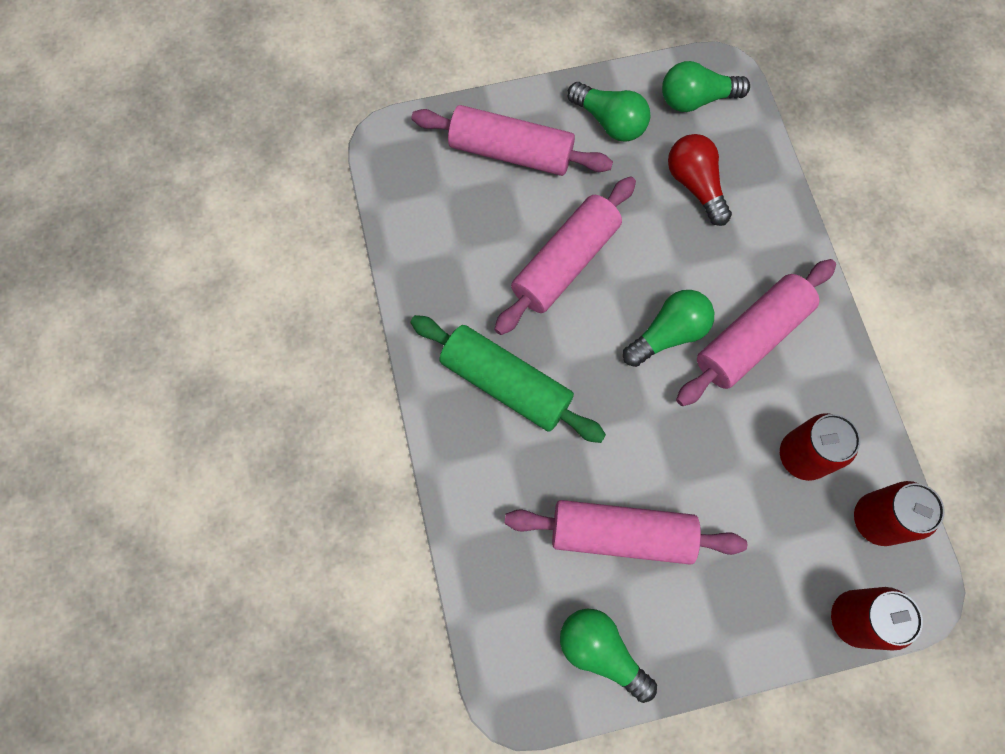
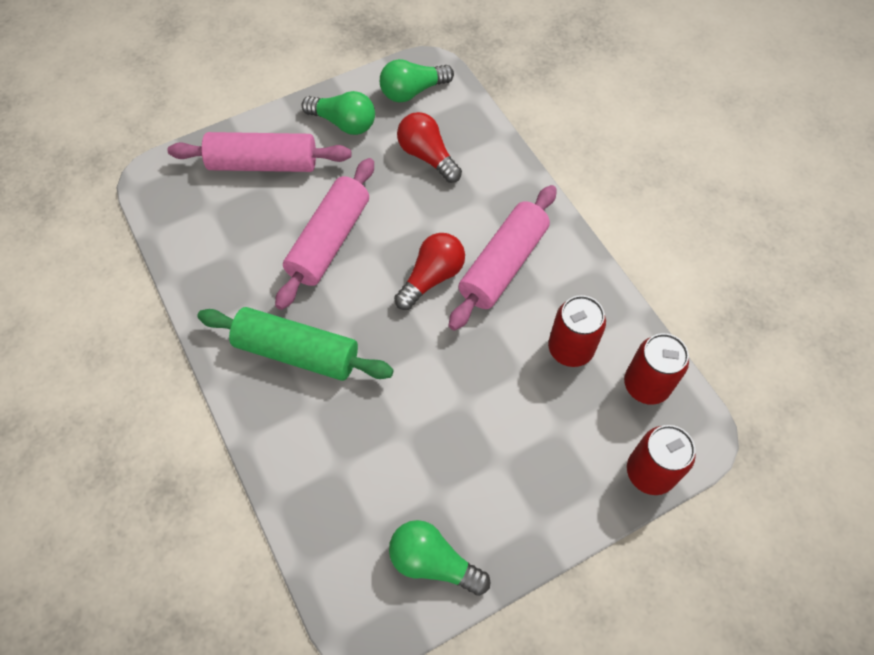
camera: 15 degrees left, 10 degrees down
pink rolling pin [505,500,747,565] -> none
green light bulb [623,290,714,367] -> red light bulb [394,233,465,310]

